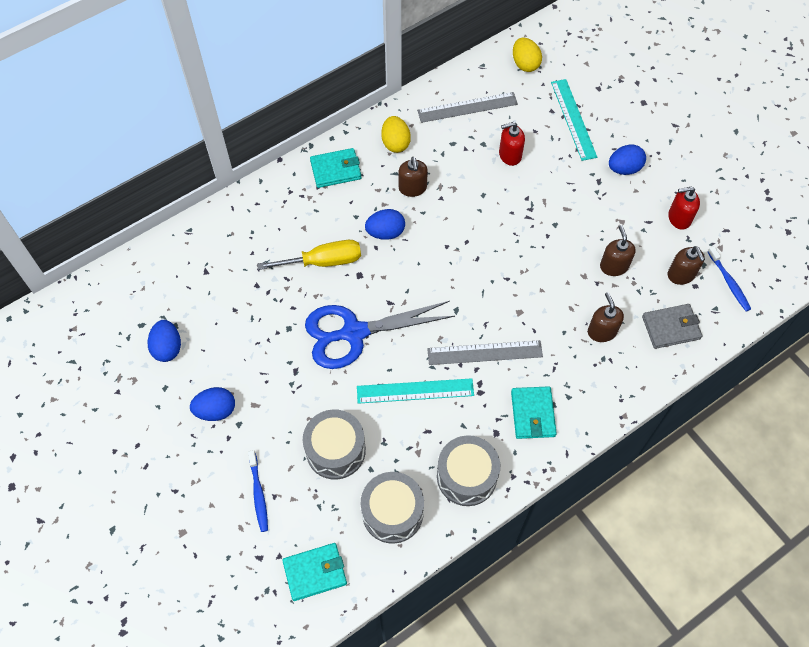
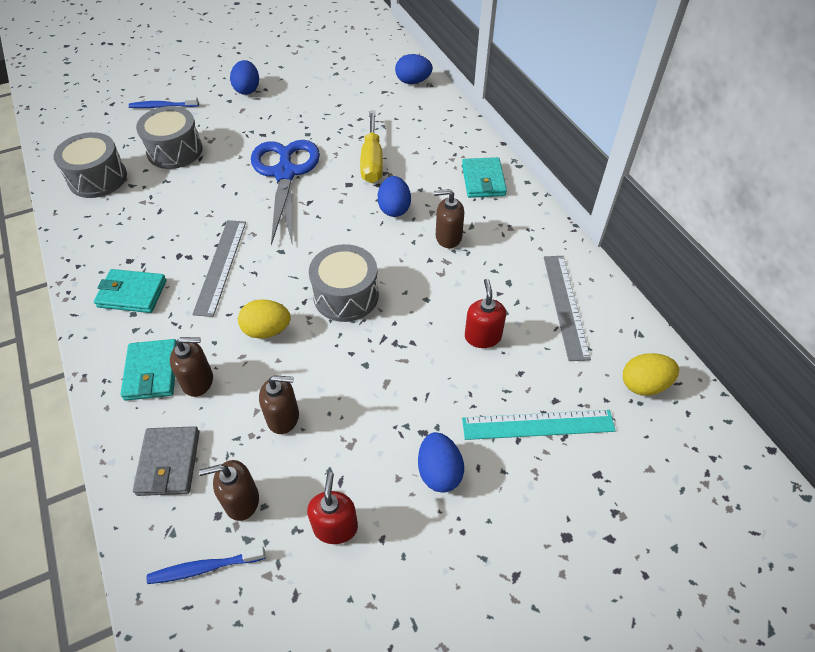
camera: 100 degrees right, 10 degrees down
blue egg [148,320,181,362] -> blue egg moved to [395,54,433,84]
turquoise wallet [282,543,347,601] -> turquoise wallet moved to [121,339,177,401]
turquoise ruler [357,378,474,404] -> none
yellow egg [381,116,411,153] -> yellow egg moved to [238,299,291,339]
grey drum [437,435,500,506] -> grey drum moved to [309,244,379,322]

